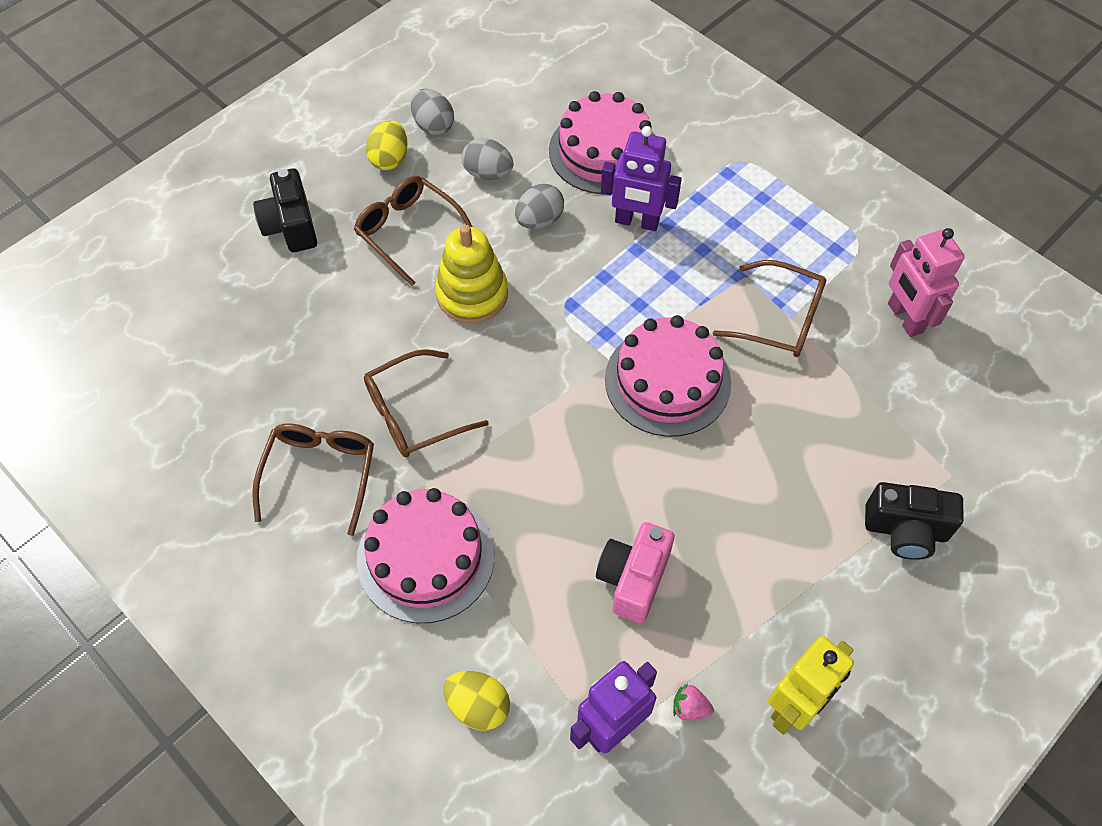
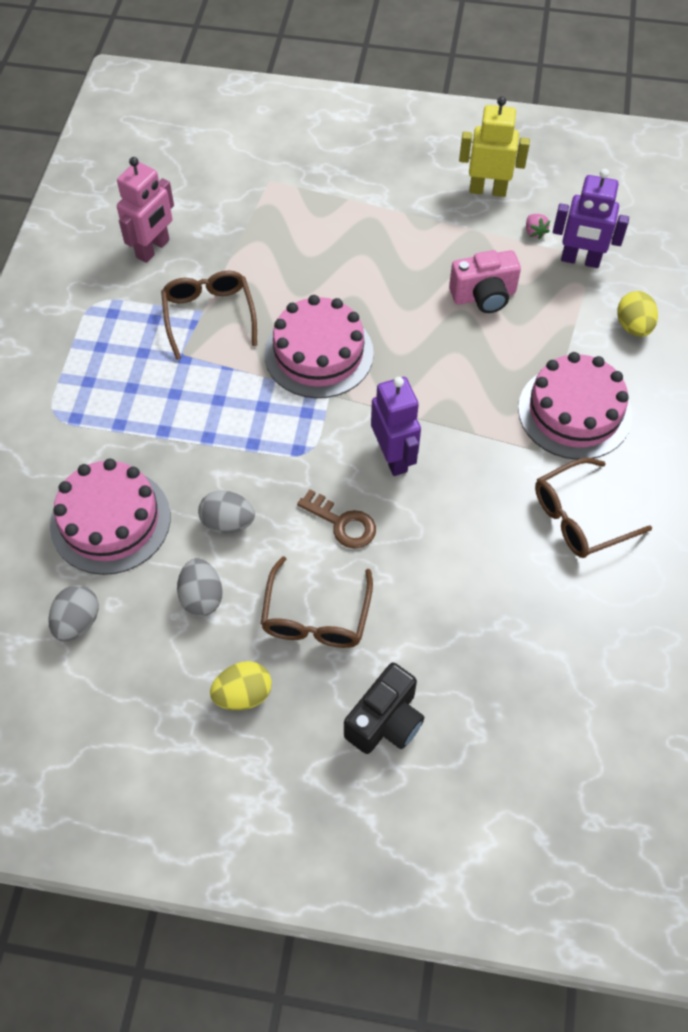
camera: 125 degrees left, 0 degrees up
brown glasses [364,349,489,457] -> none
grey egg [411,89,454,135] -> grey egg moved to [48,585,99,641]
yellow stacking toy [435,225,508,323] -> brown key [297,489,376,548]
purple robot [601,126,682,231] -> purple robot moved to [371,377,421,476]
black camera [865,482,964,560] -> none

